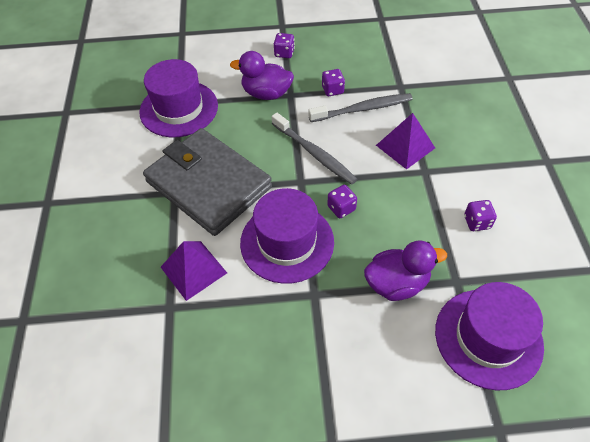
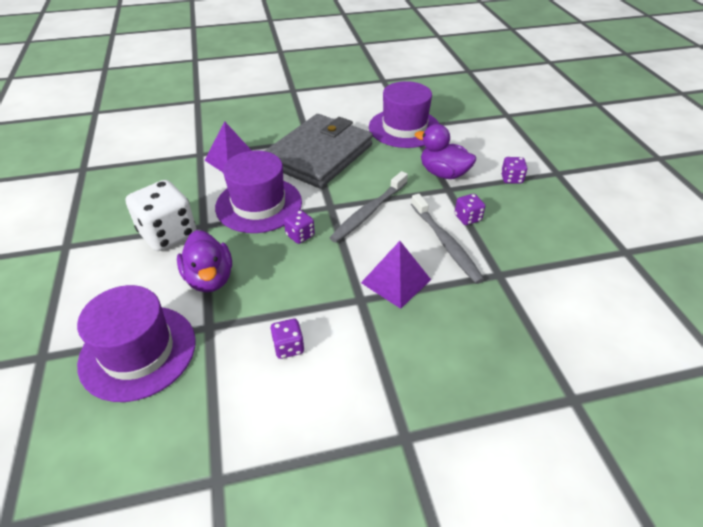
camera: 80 degrees right, 10 degrees down
purple duck [230,51,294,100] -> purple duck turned 60 degrees counterclockwise [415,124,476,179]
none -> white dice [126,180,196,251]

